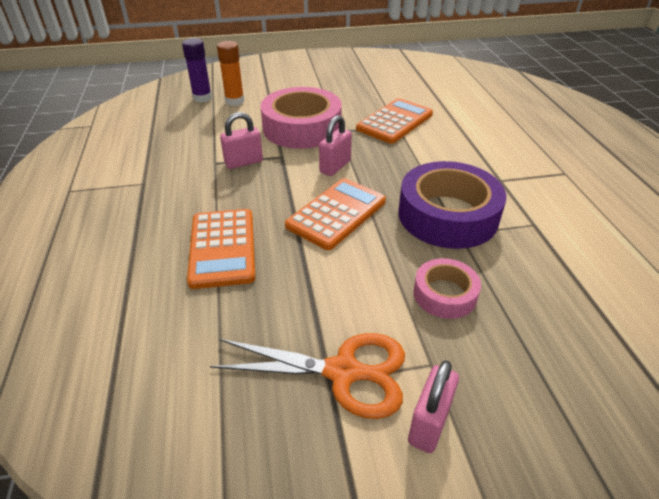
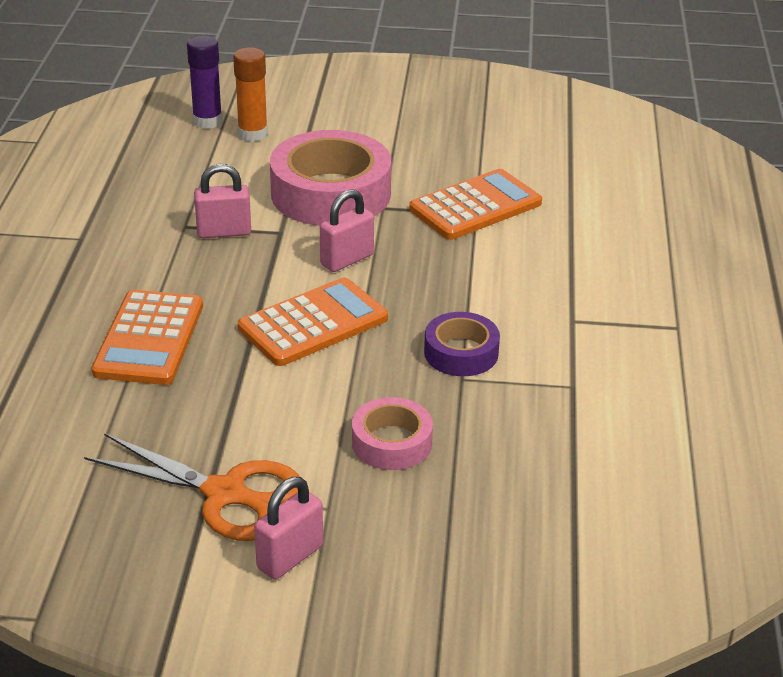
camera: 15 degrees right, 5 degrees down
purple tape [398,161,506,249] -> purple tape [424,312,500,376], size x0.53

